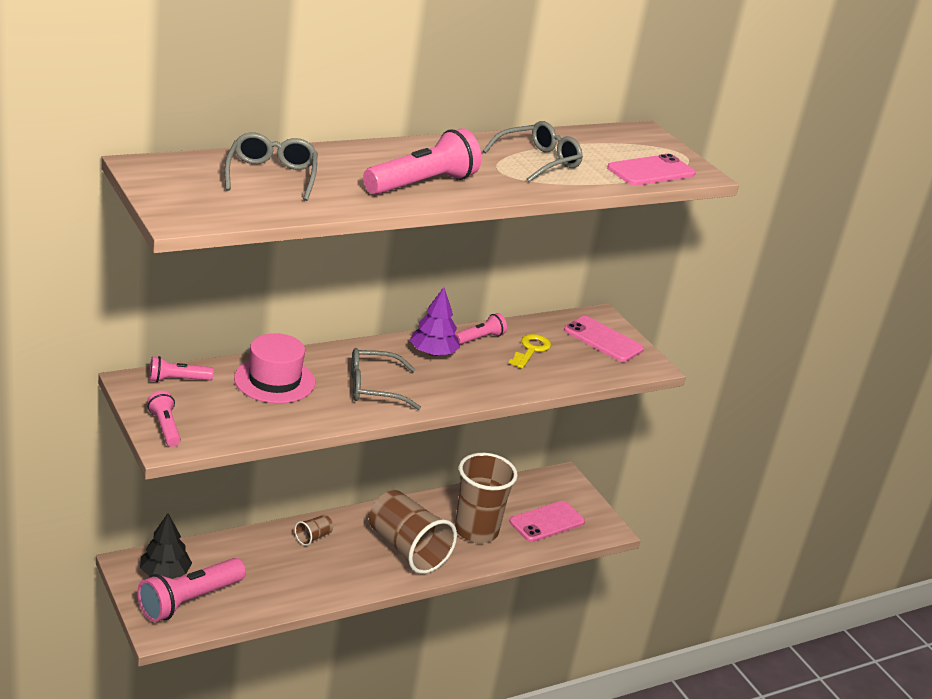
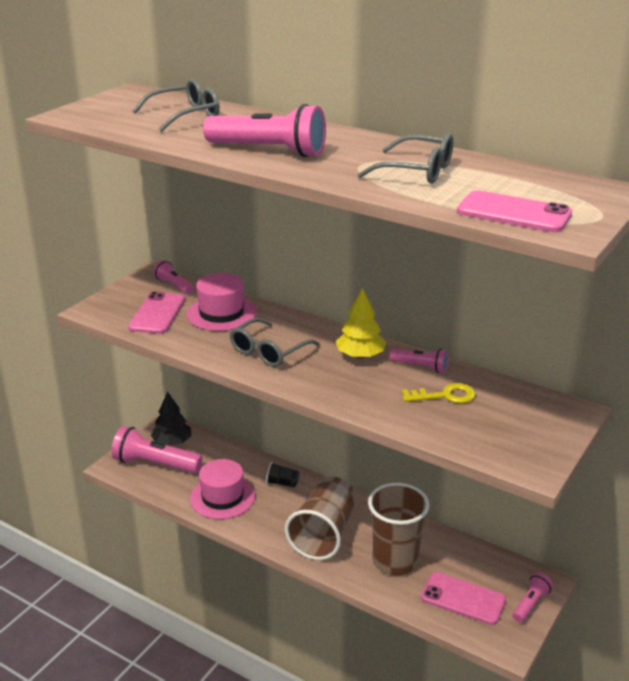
camera: 65 degrees right, 0 degrees up
pink flashlight [147,391,181,447] -> pink flashlight moved to [513,572,553,623]
brown cup [295,515,333,546] -> black cup [266,462,299,488]
grey glasses [351,348,421,410] -> grey glasses turned 105 degrees counterclockwise [230,318,320,367]
purple tree [410,287,460,356] -> yellow tree [336,288,386,359]
pink phone [564,316,644,362] -> pink phone moved to [128,292,185,334]
none -> pink hat [190,459,255,519]

